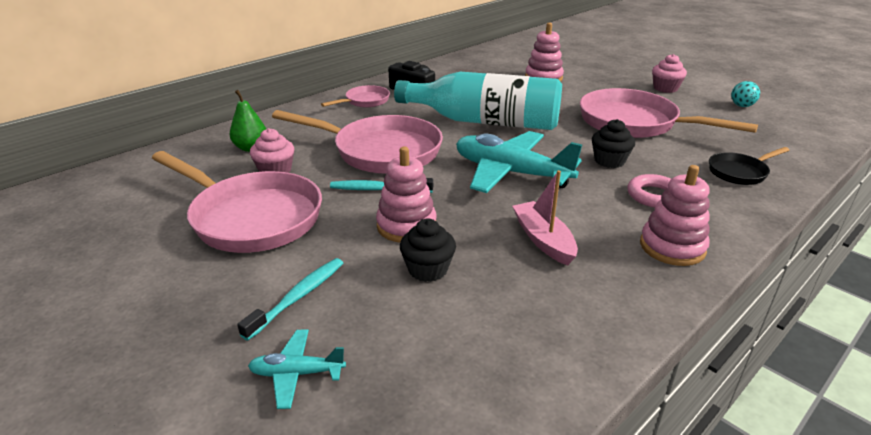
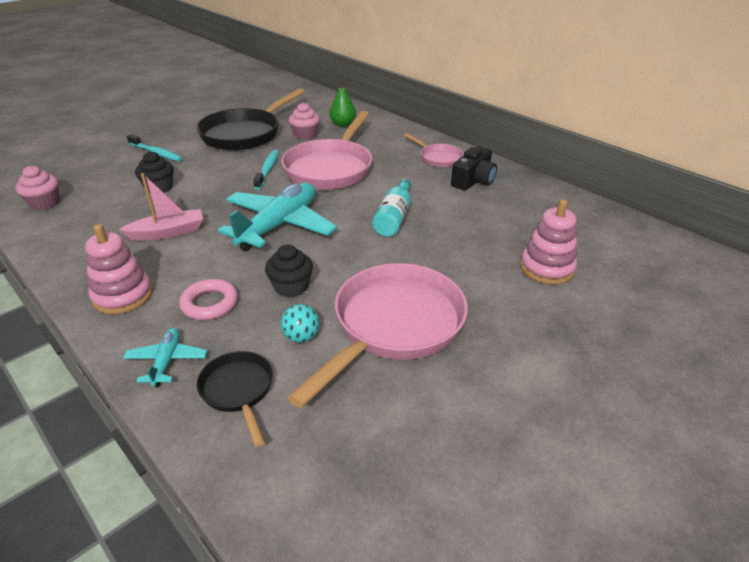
camera: 90 degrees right, 5 degrees up
pink pan [152,151,322,253] -> black pan [196,88,305,151]
turquoise plane [248,330,346,409] -> turquoise plane moved to [123,328,207,387]
pink stacking toy [376,147,437,242] -> none
turquoise bottle [394,72,562,130] -> turquoise bottle [372,179,411,237], size x0.51
pink cupcake [652,54,687,93] -> pink cupcake moved to [15,166,59,210]
turquoise ball [731,81,760,107] -> turquoise ball moved to [281,304,320,343]

